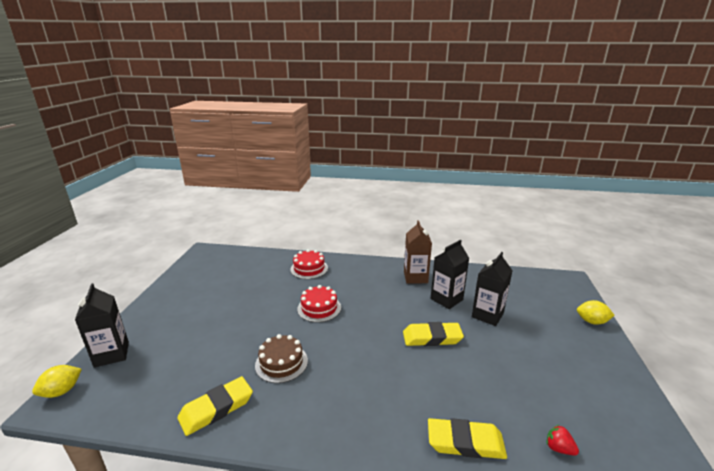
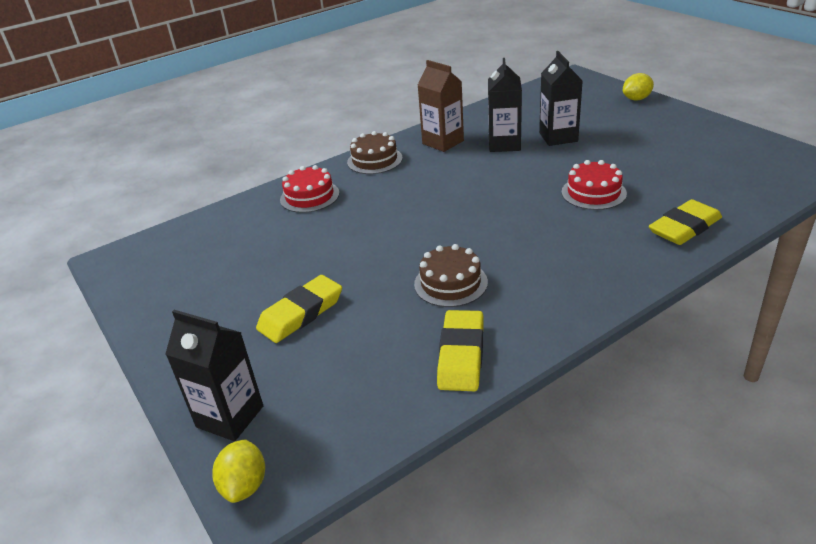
camera: 40 degrees left, 10 degrees up
red cake [297,285,341,323] -> red cake moved to [562,160,627,210]
yellow eraser [403,322,464,346] -> yellow eraser moved to [256,275,342,343]
red strawberry [547,425,579,456] -> none
none -> brown cake [347,131,403,174]

